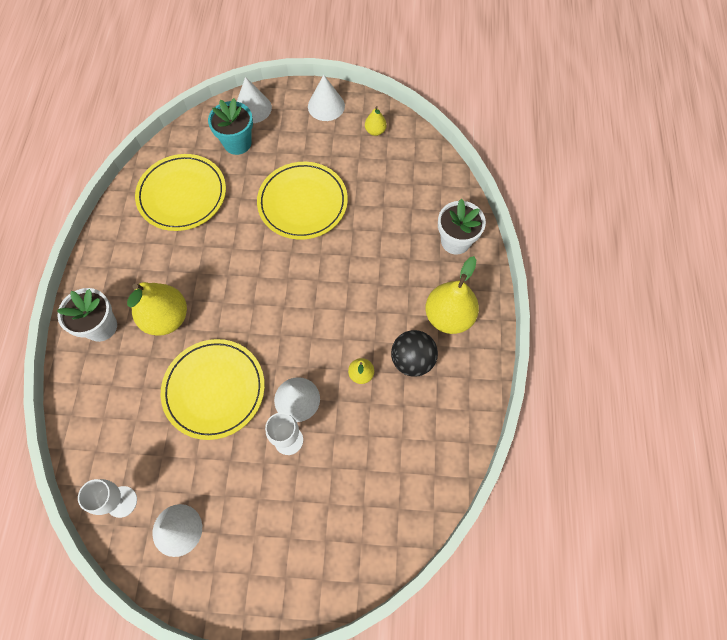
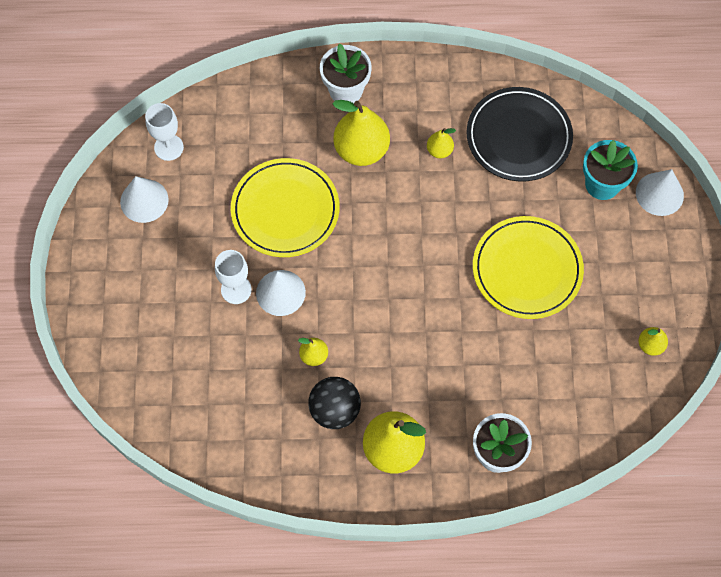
camera: 85 degrees right, 0 degrees up
yellow plate [135,154,226,231] -> black plate [466,87,573,182]
white cone [308,75,345,121] -> none
none -> yellow pear [427,128,456,158]

